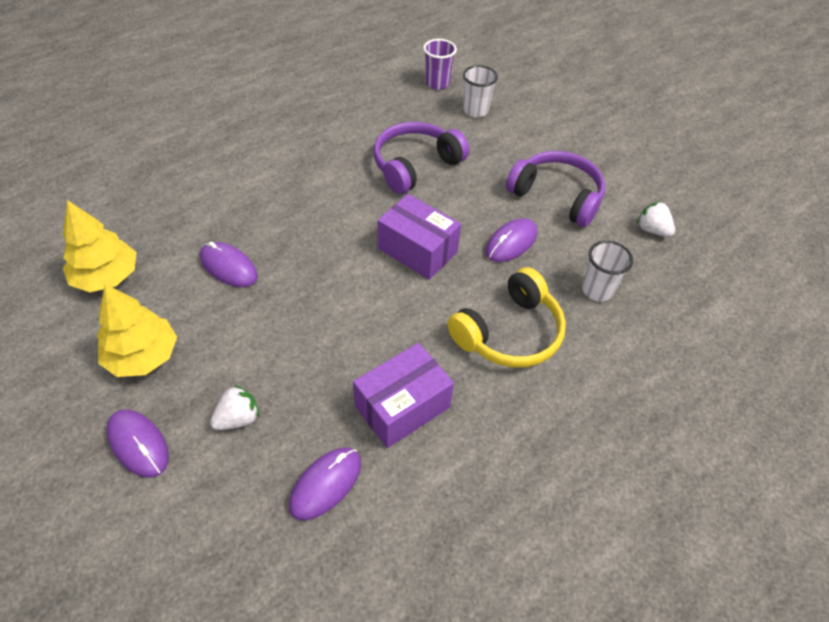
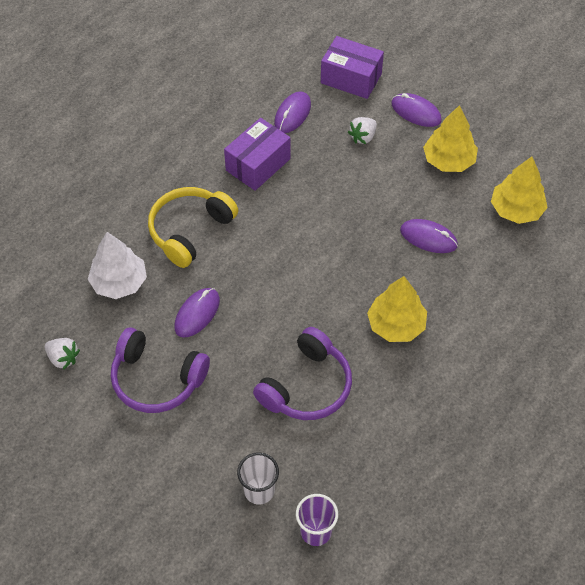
camera: 170 degrees right, 5 degrees up
purple box [378,194,461,280] -> purple box moved to [321,36,384,99]
white cup [582,241,633,302] -> white tree [88,232,147,299]
none -> yellow tree [367,276,427,342]

